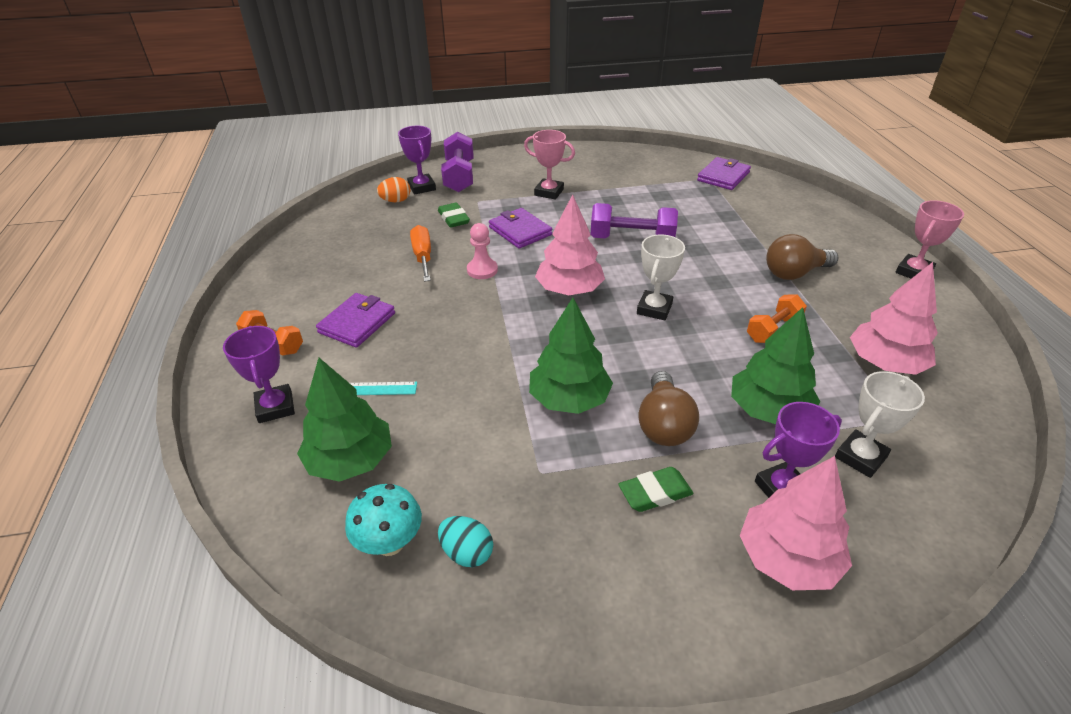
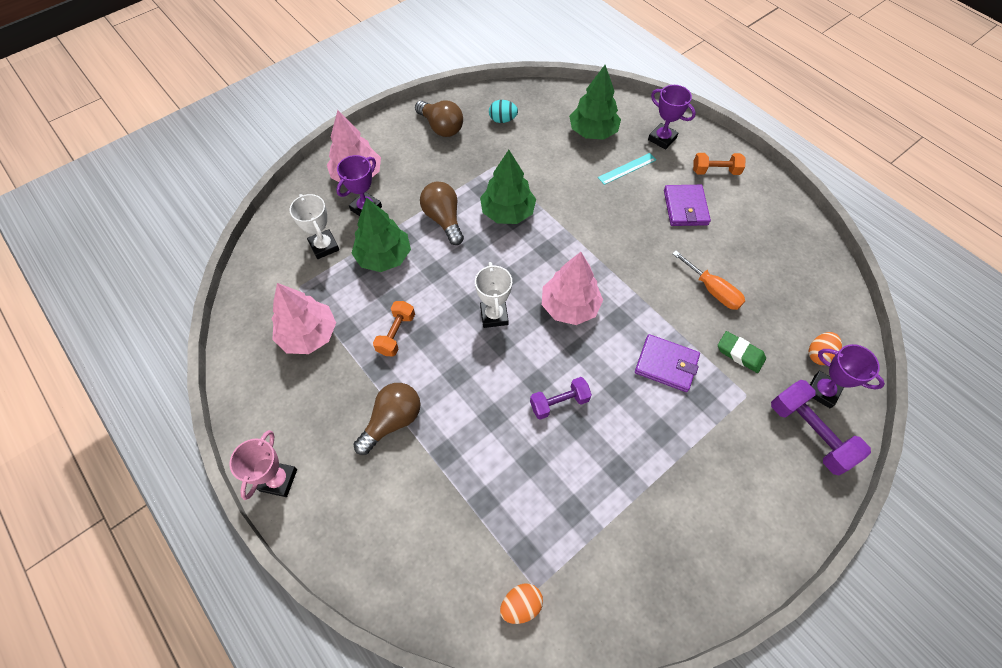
camera: 150 degrees right, 20 degrees up
turquoise mushroom [345,484,422,556] -> none
pink pawn [467,223,498,279] -> none
pink trophy [524,130,575,200] -> none
purple dumbbell [591,203,678,238] -> purple dumbbell [530,377,592,420], size x0.65
green eraser [618,467,693,512] -> none
purple wallet [697,157,751,190] -> orange egg [500,584,543,624]
white trophy [835,371,925,478] -> white trophy turned 45 degrees counterclockwise [290,194,339,259]
none -> brown light bulb [415,100,463,137]

